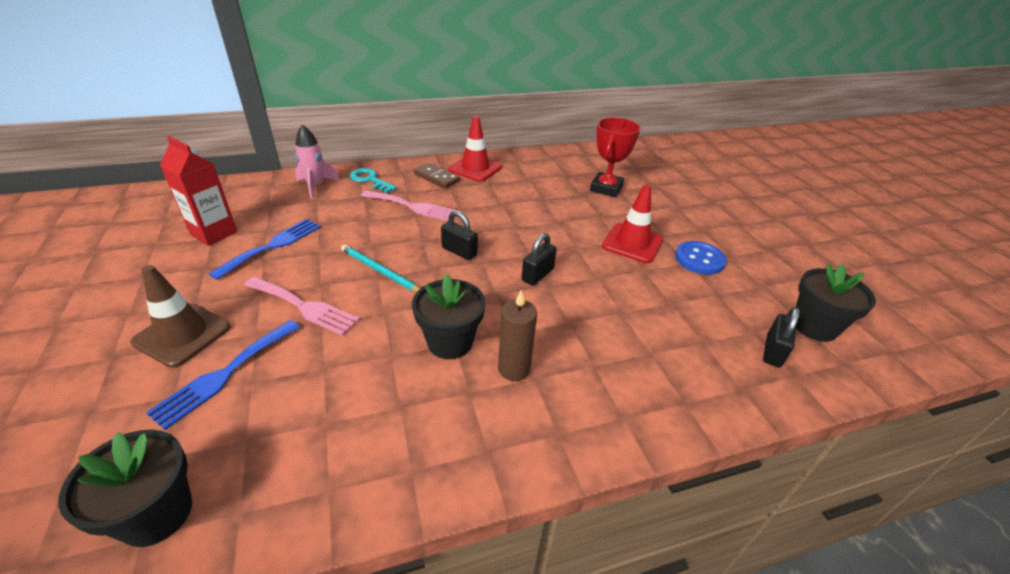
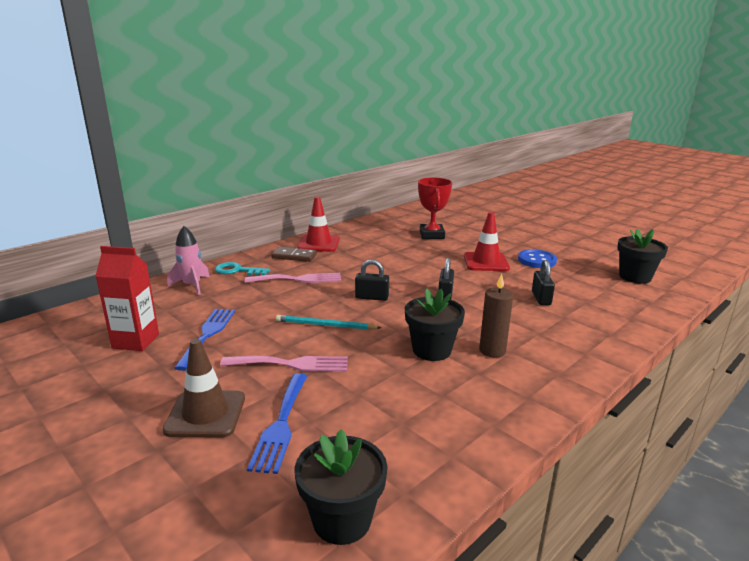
camera: 25 degrees left, 15 degrees down
black padlock [763,307,800,368] -> black padlock moved to [532,260,555,305]

